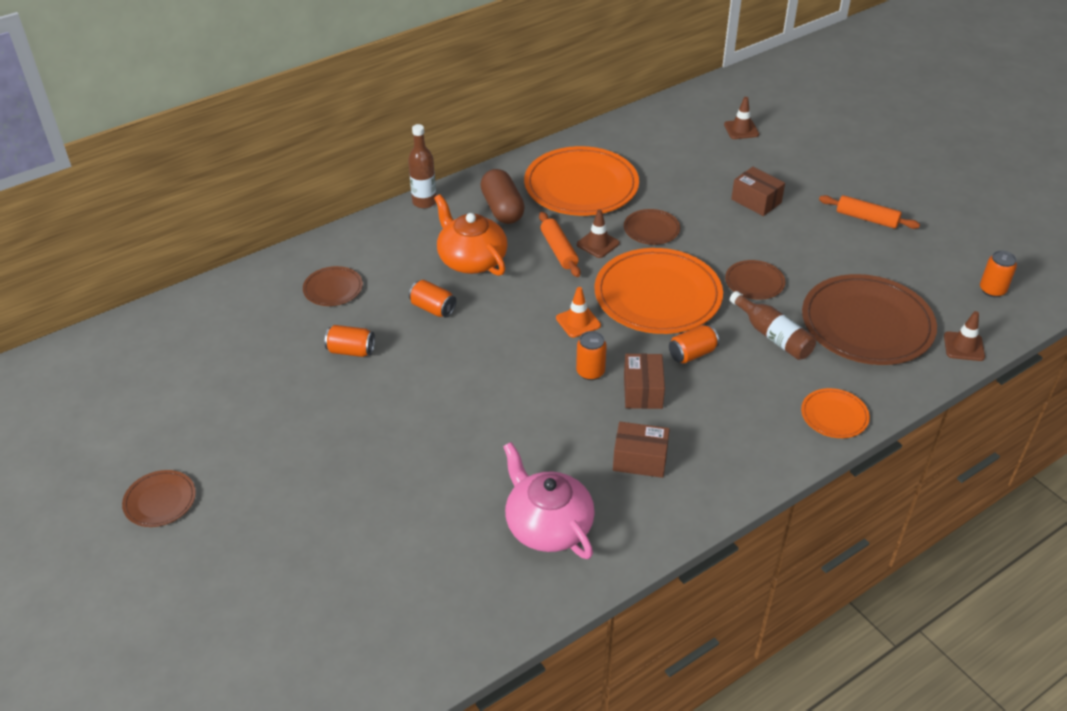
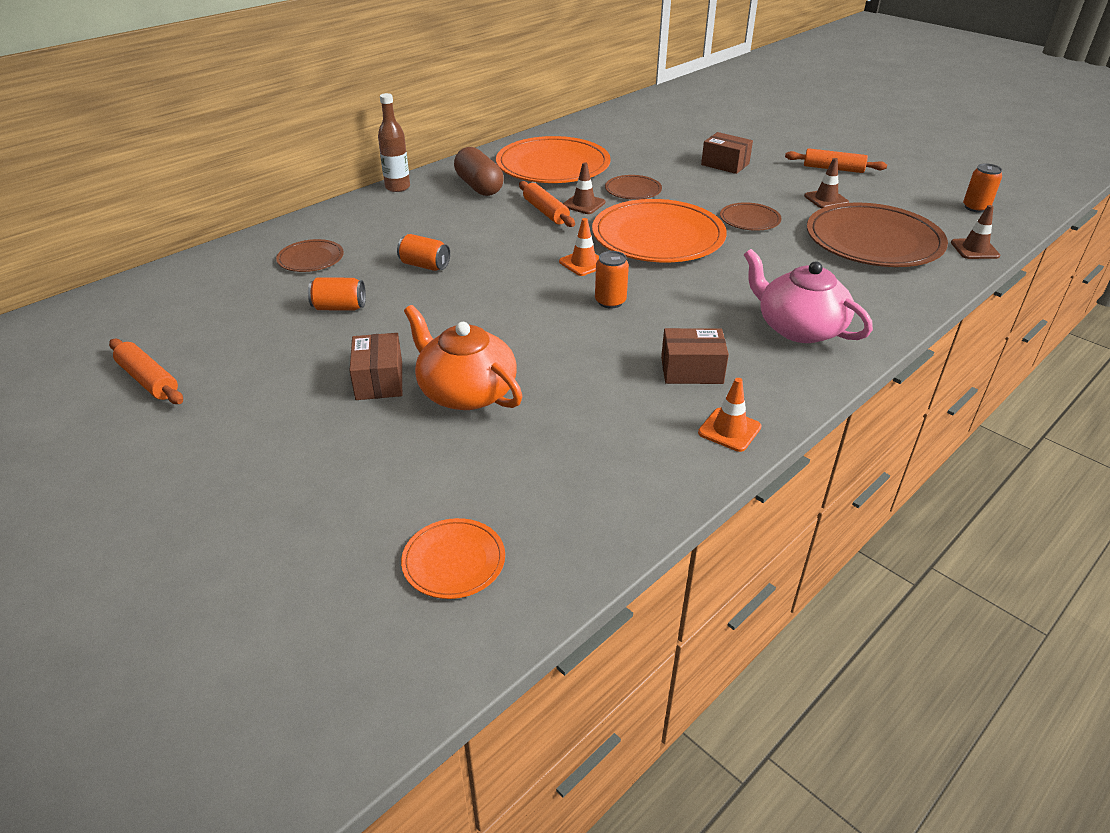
camera: 10 degrees left, 5 degrees down
brown plate [122,470,196,527] -> none
orange teapot [434,194,508,276] -> orange teapot moved to [404,305,522,410]
pink teapot [503,442,595,559] -> pink teapot moved to [744,249,873,343]
brown box [624,353,665,409] -> brown box moved to [349,333,402,400]
orange can [669,325,719,364] -> none
brown traffic cone [724,97,759,139] -> brown traffic cone moved to [804,158,849,208]
brown bottle [730,291,816,360] -> none
orange plate [801,388,870,438] -> orange plate moved to [401,518,505,599]
none -> orange rolling pin [109,339,183,404]
none -> orange traffic cone [698,378,761,452]

